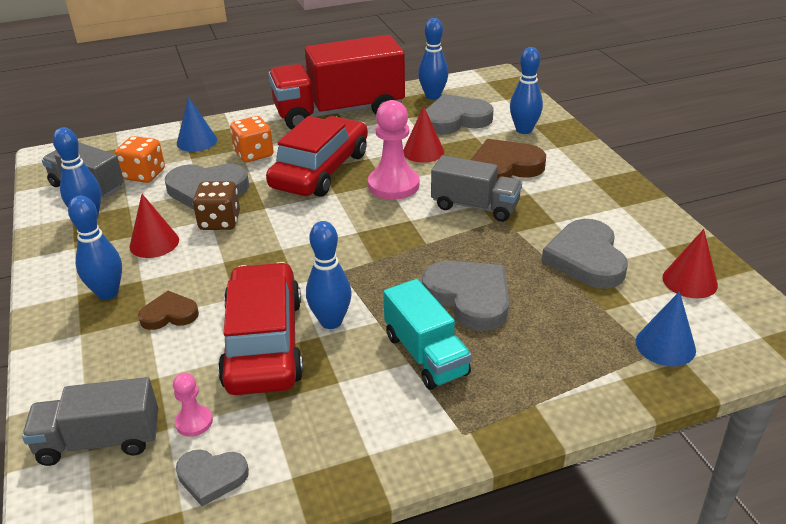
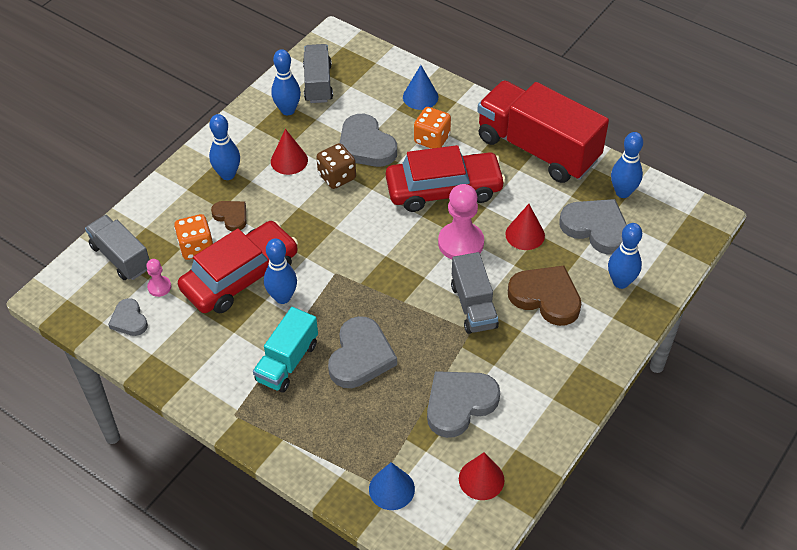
camera: 55 degrees right, 15 degrees up
orange dice [115,136,165,183] -> orange dice moved to [174,214,213,260]

